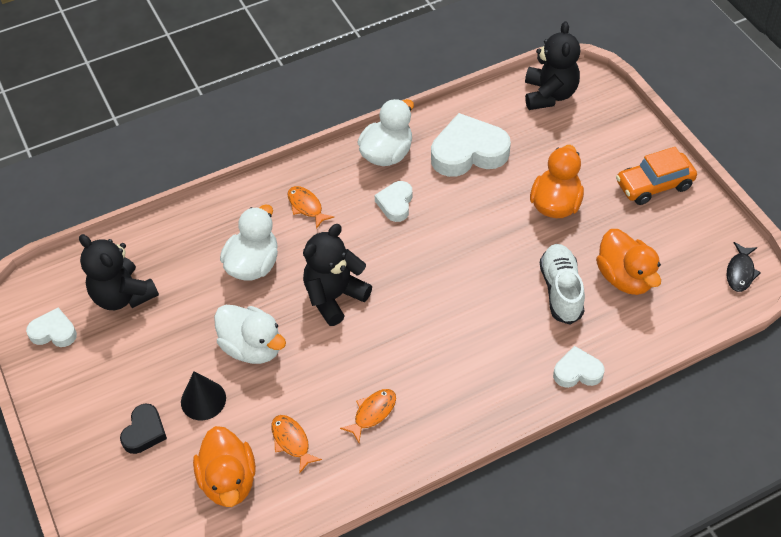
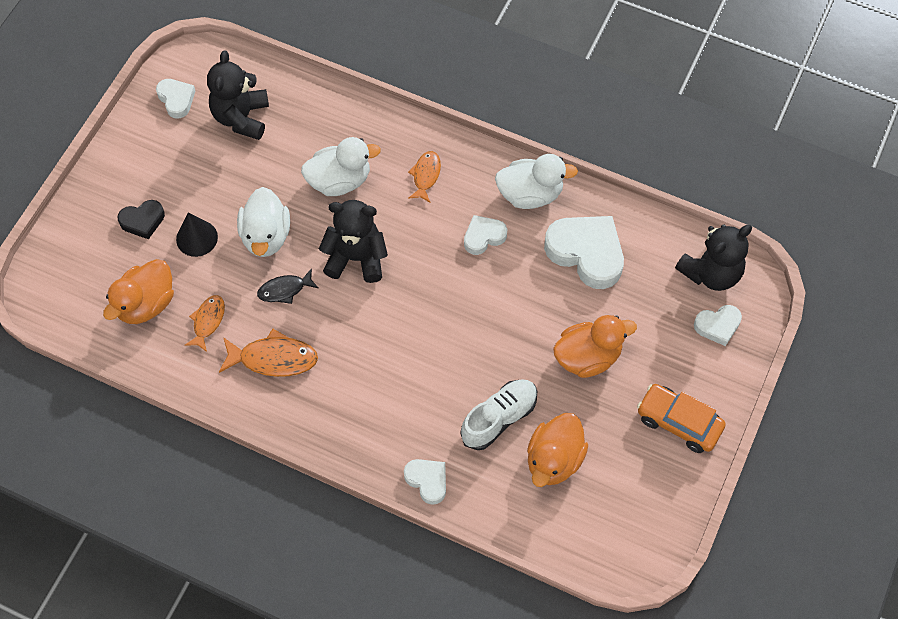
camera: 50 degrees right, 10 degrees up
orange fish [340,389,396,443] -> orange fish [219,329,318,377], size x1.58
black fish [727,242,761,292] -> black fish moved to [257,268,318,304]
none -> white heart [694,305,742,346]

